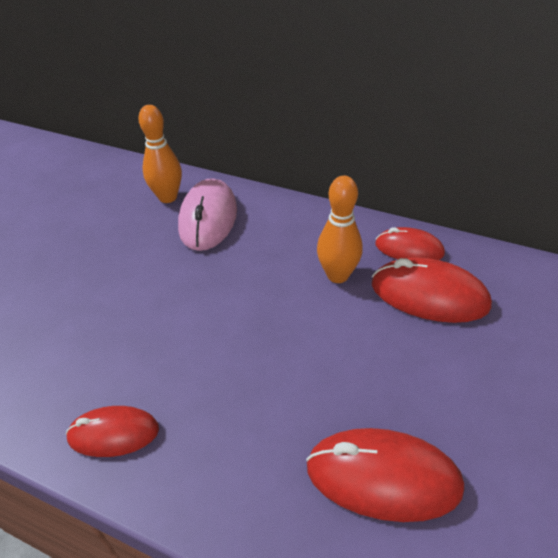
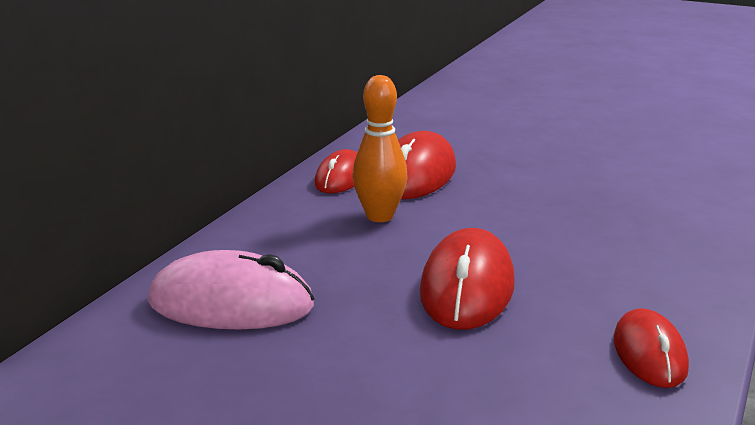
camera: 90 degrees left, 20 degrees down
orange bowling pin [138,105,182,203] -> none
red mouse [306,428,464,522] -> red mouse moved to [420,228,515,330]

